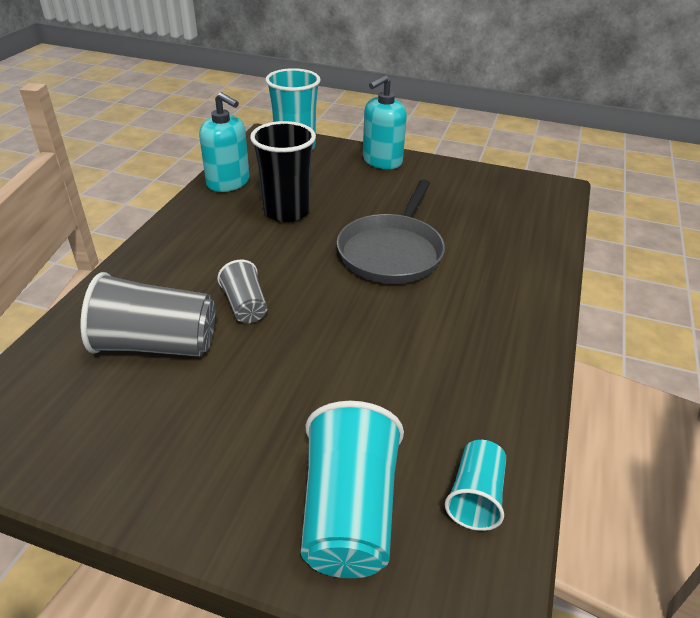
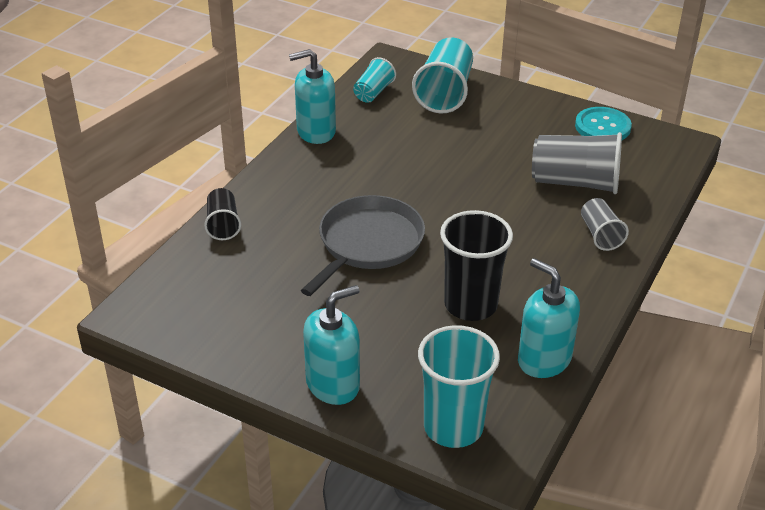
camera: 170 degrees left, 0 degrees up
grey cup [217,260,267,323] -> grey cup moved to [581,198,629,251]
none -> black cup [204,188,241,240]
none -> turquoise soap dispenser [289,49,336,144]
none -> turquoise button [575,107,632,140]

